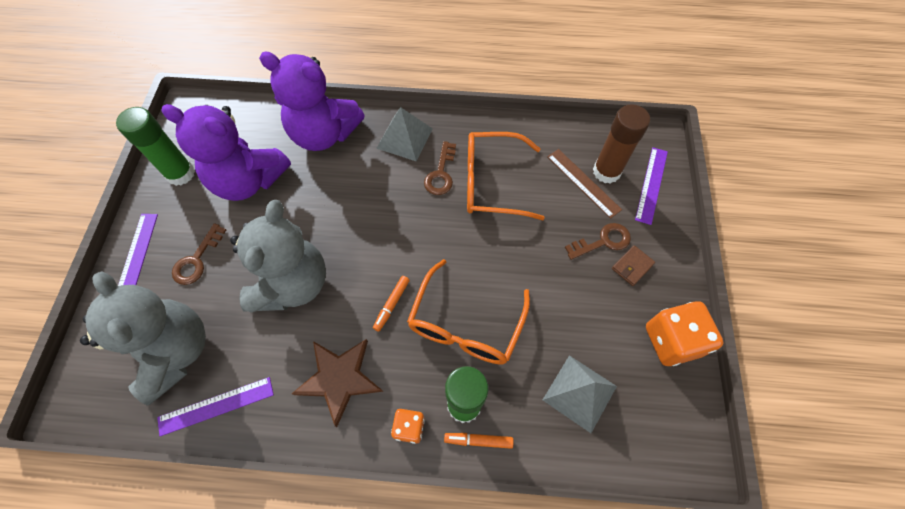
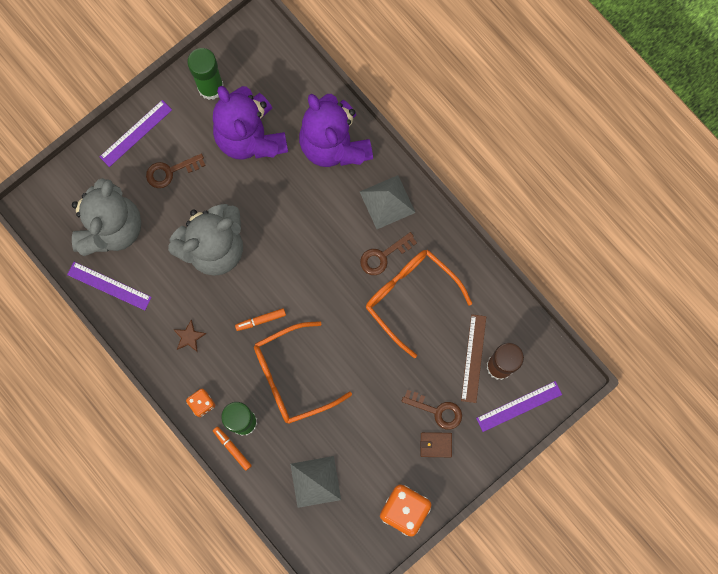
camera: 45 degrees right, 15 degrees up
brown star [292,339,383,427] -> brown star [173,320,206,352], size x0.48

